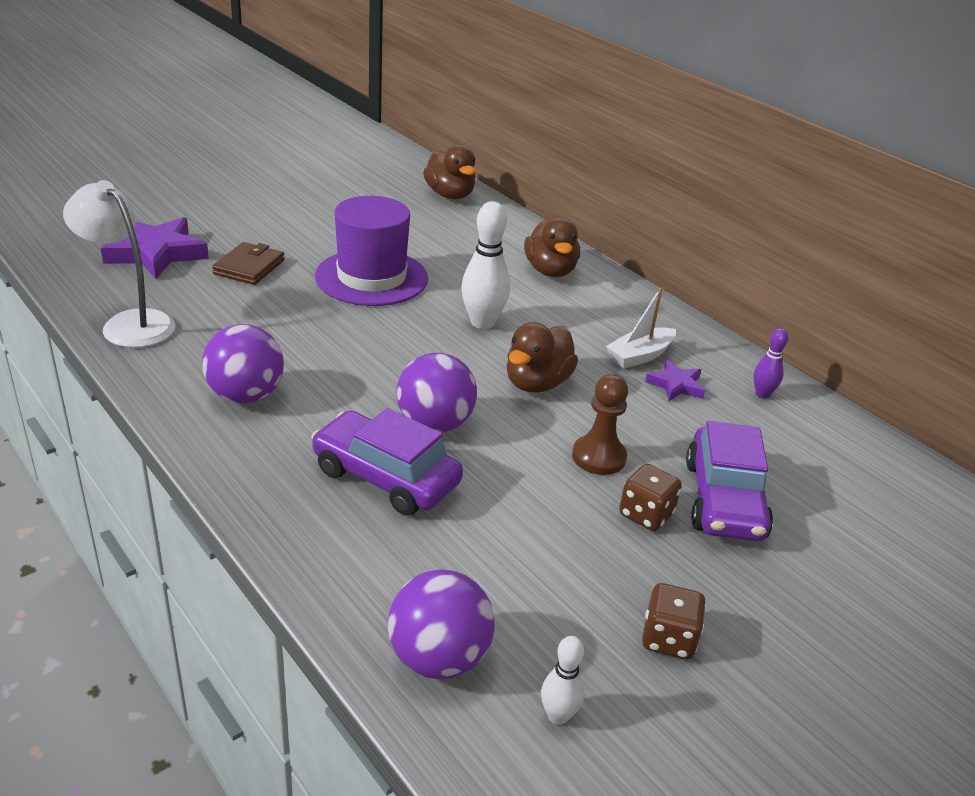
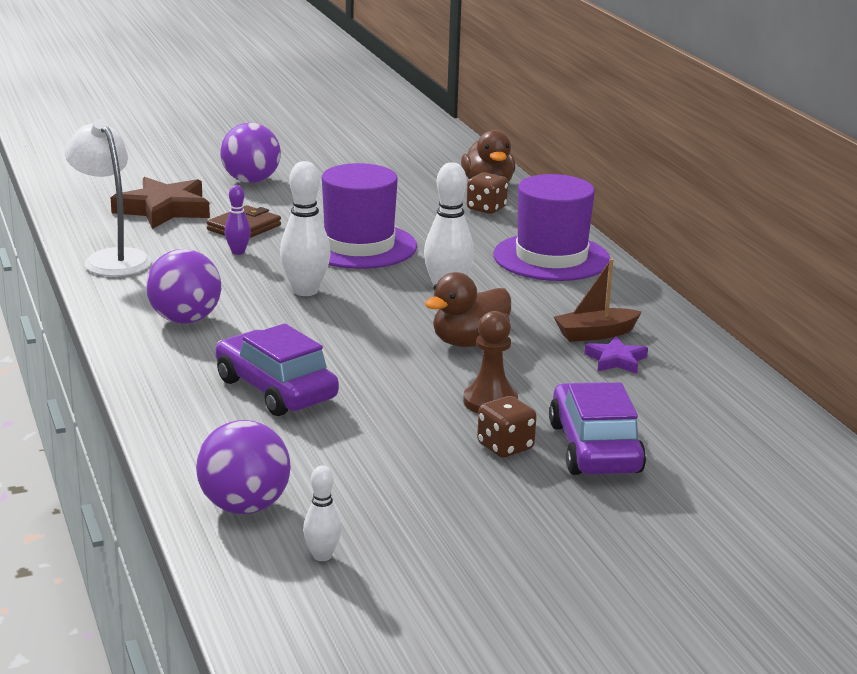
camera: 20 degrees right, 10 degrees down
purple star [101,217,209,279] -> brown star [110,177,210,229]
purple ball [397,353,477,433] -> purple ball moved to [220,123,281,183]
brown duck [524,217,580,277] -> purple hat [493,174,610,281]
white boat [606,287,676,369] -> brown boat [554,259,642,342]
brown dice [642,583,706,659] -> brown dice moved to [467,172,508,214]
purple car [686,421,773,541] -> purple car turned 150 degrees clockwise [549,382,646,475]
purple bowling pin [754,328,788,399] -> purple bowling pin moved to [225,185,251,255]
none -> white bowling pin [280,161,331,296]

